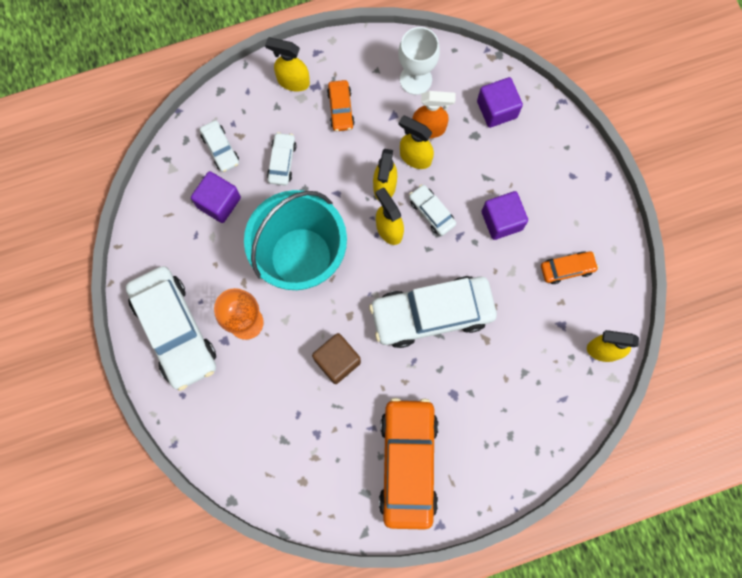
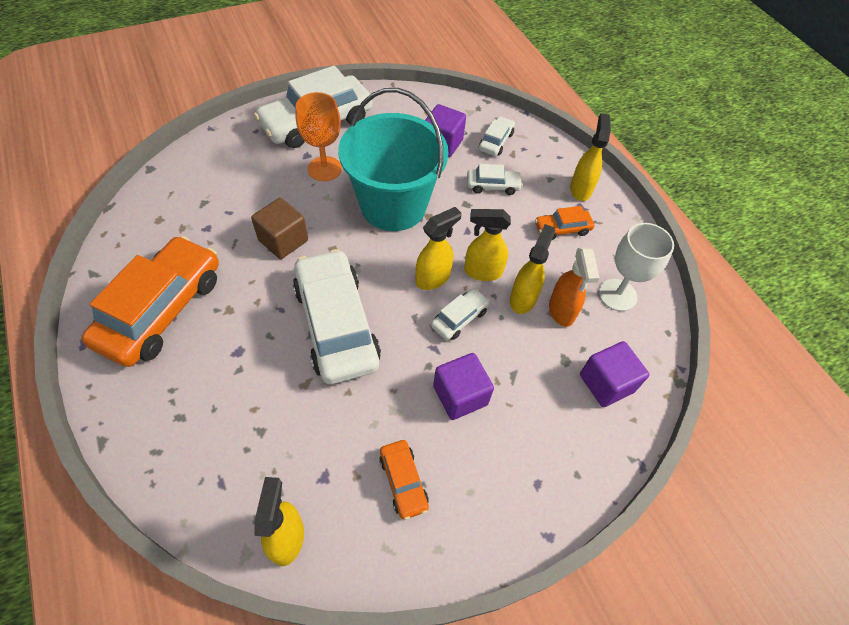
camera: 80 degrees right, 20 degrees down
white car [199,120,239,172] -> white car turned 150 degrees clockwise [479,116,515,156]
orange car [379,398,439,530] -> orange car turned 60 degrees counterclockwise [81,236,219,367]

